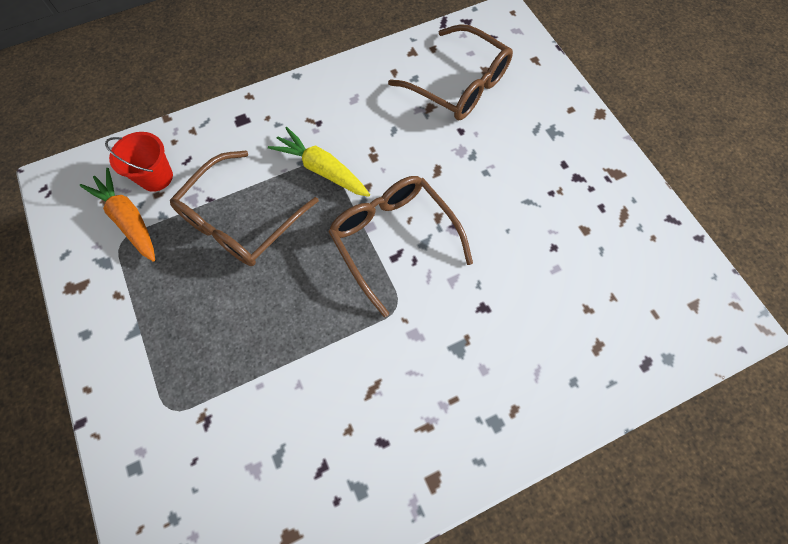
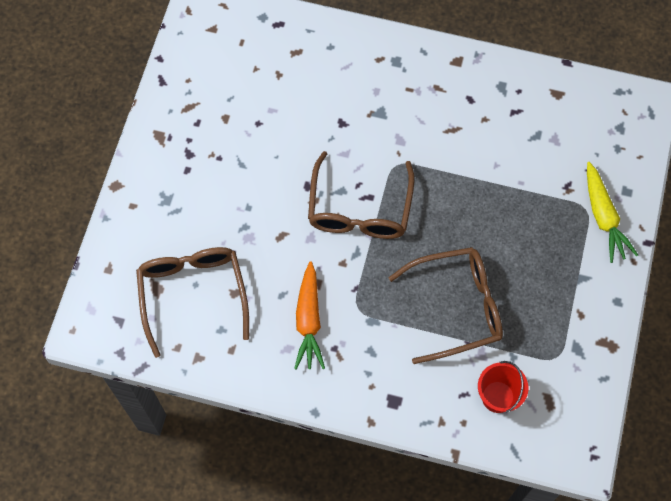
camera: 140 degrees left, 0 degrees up
orange carrot [80,168,155,262] -> orange carrot moved to [294,261,325,370]
yellow carrot [268,127,370,197] -> yellow carrot moved to [587,162,638,263]

